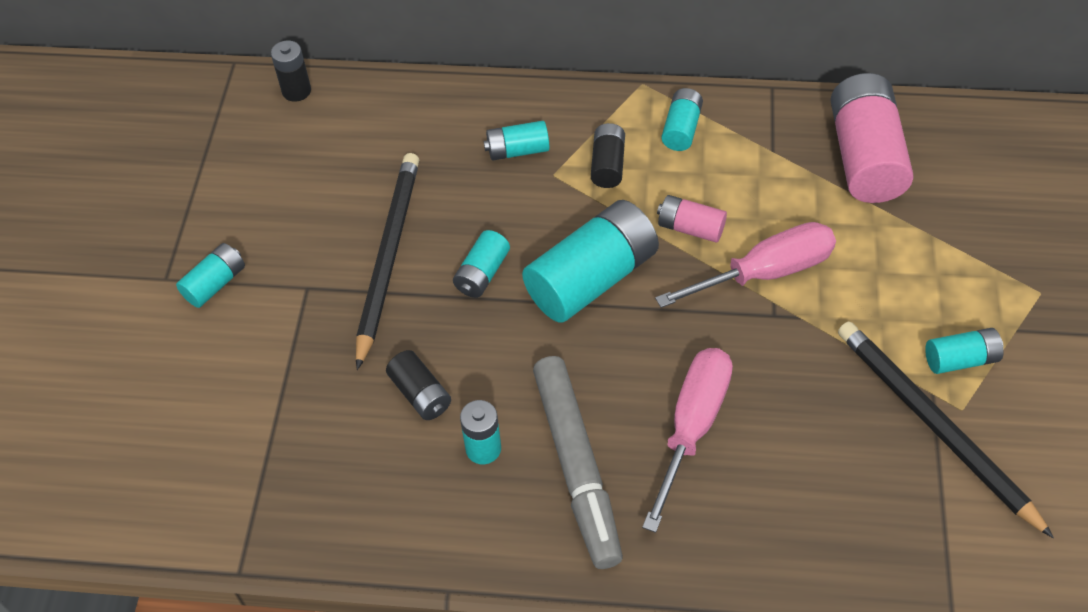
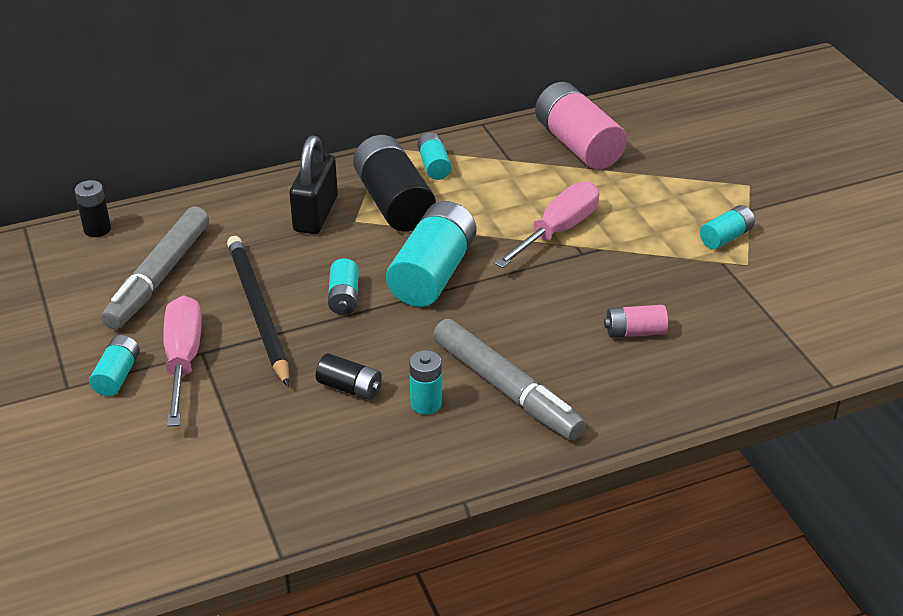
camera: 30 degrees left, 15 degrees down
turquoise battery [484,121,550,160] -> black padlock [289,136,338,234]
black battery [591,123,625,188] -> black battery [353,135,436,232], size x1.98
pink screwdriver [642,348,733,533] -> pink screwdriver moved to [163,295,202,427]
pink battery [657,195,727,243] -> pink battery moved to [604,305,668,338]
black pencil [838,322,1054,538] -> none
none -> grey marker [101,206,209,329]

